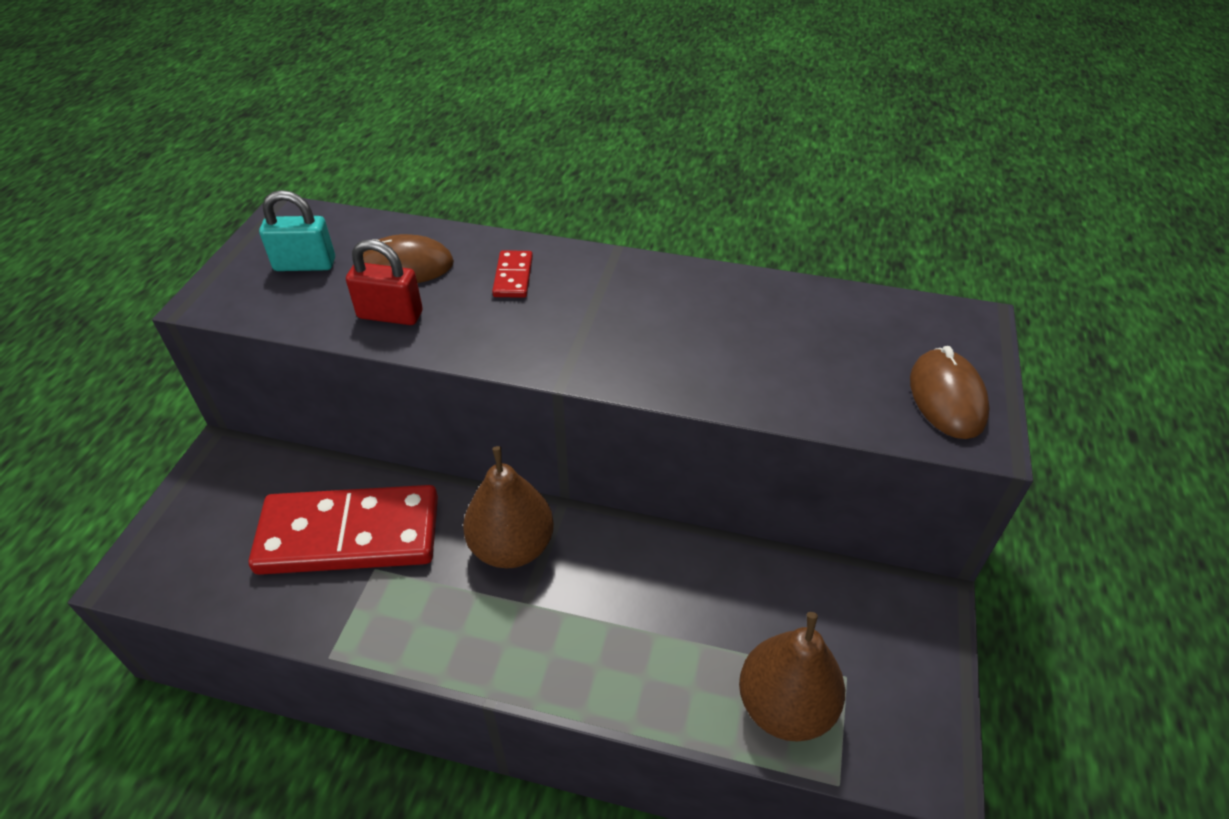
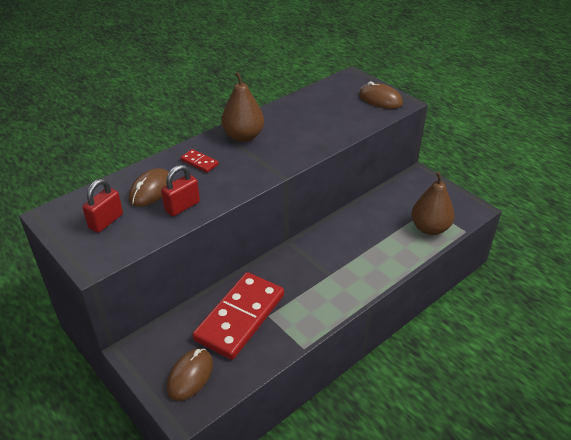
camera: 55 degrees left, 5 degrees down
turquoise padlock [259,190,335,271] -> red padlock [82,179,123,233]
brown pear [463,446,554,568] -> brown pear moved to [221,72,264,142]
none -> brown mouse [167,348,213,401]

